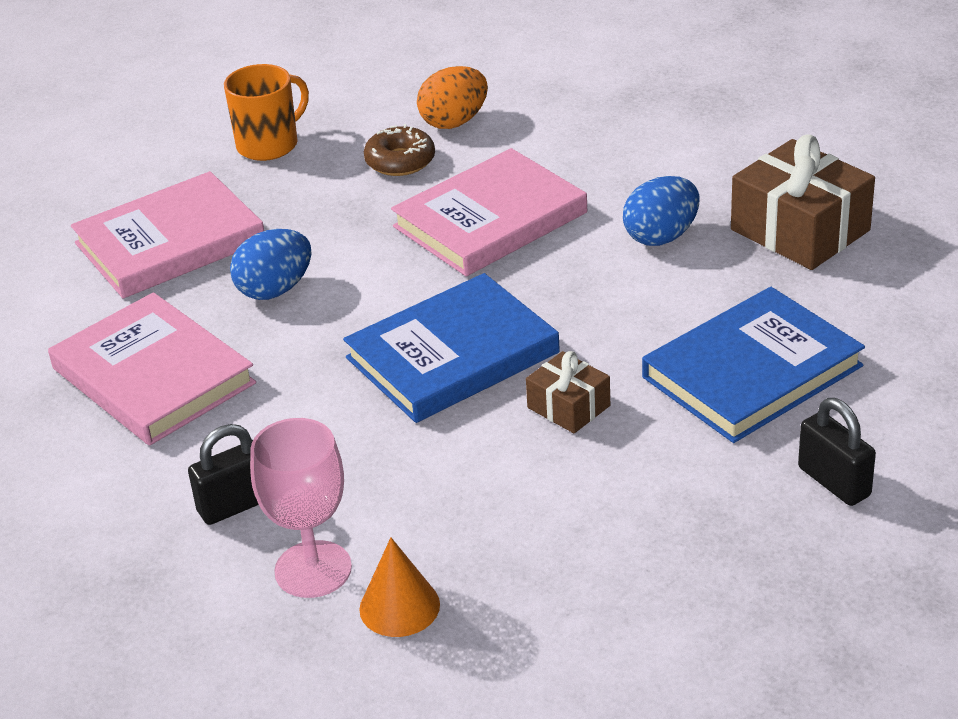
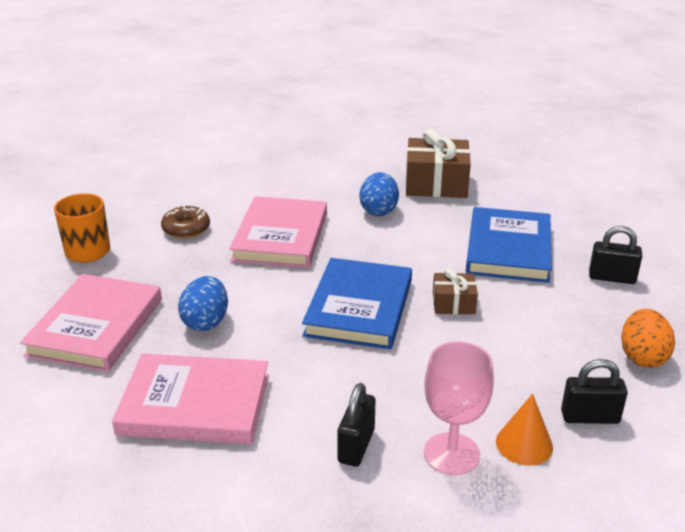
camera: 45 degrees left, 5 degrees down
orange egg [417,66,488,129] -> orange egg moved to [621,309,675,368]
none -> black padlock [561,359,628,424]

